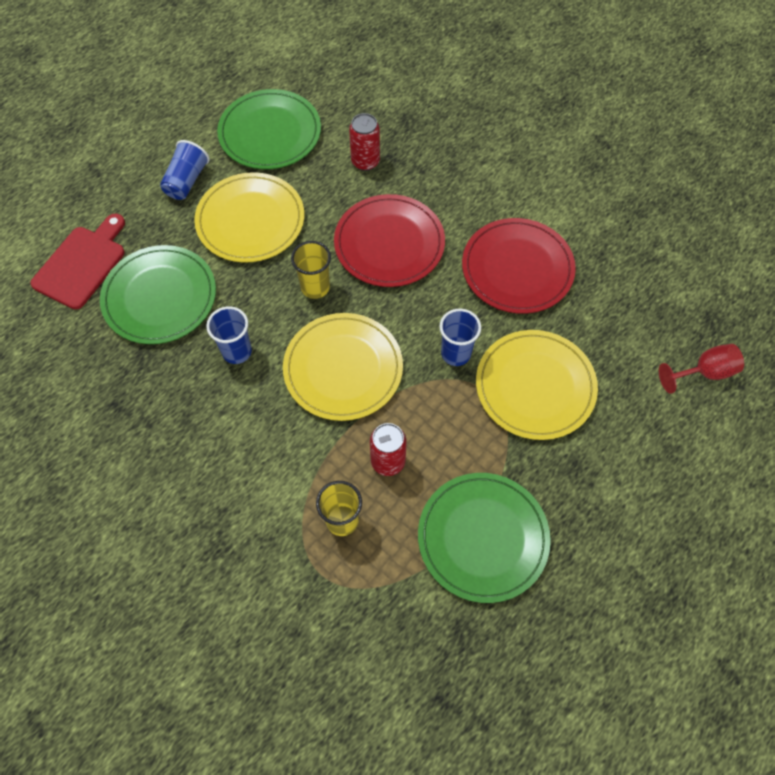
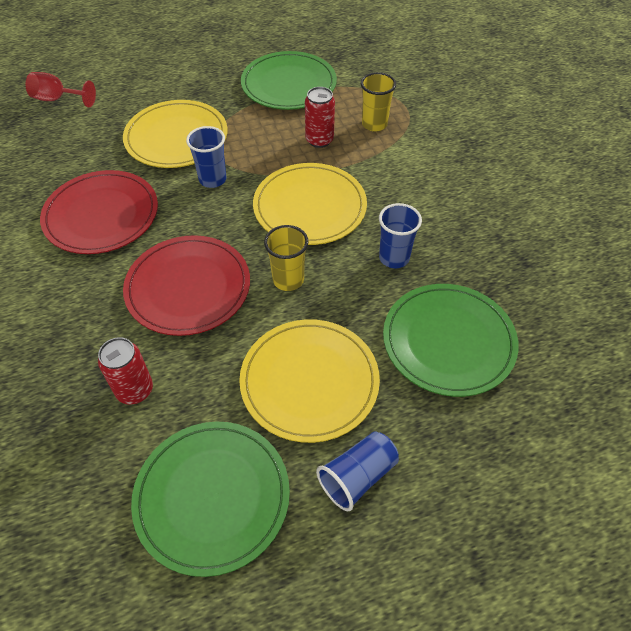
camera: 150 degrees left, 10 degrees down
red cutting board [30,214,125,309] -> none

